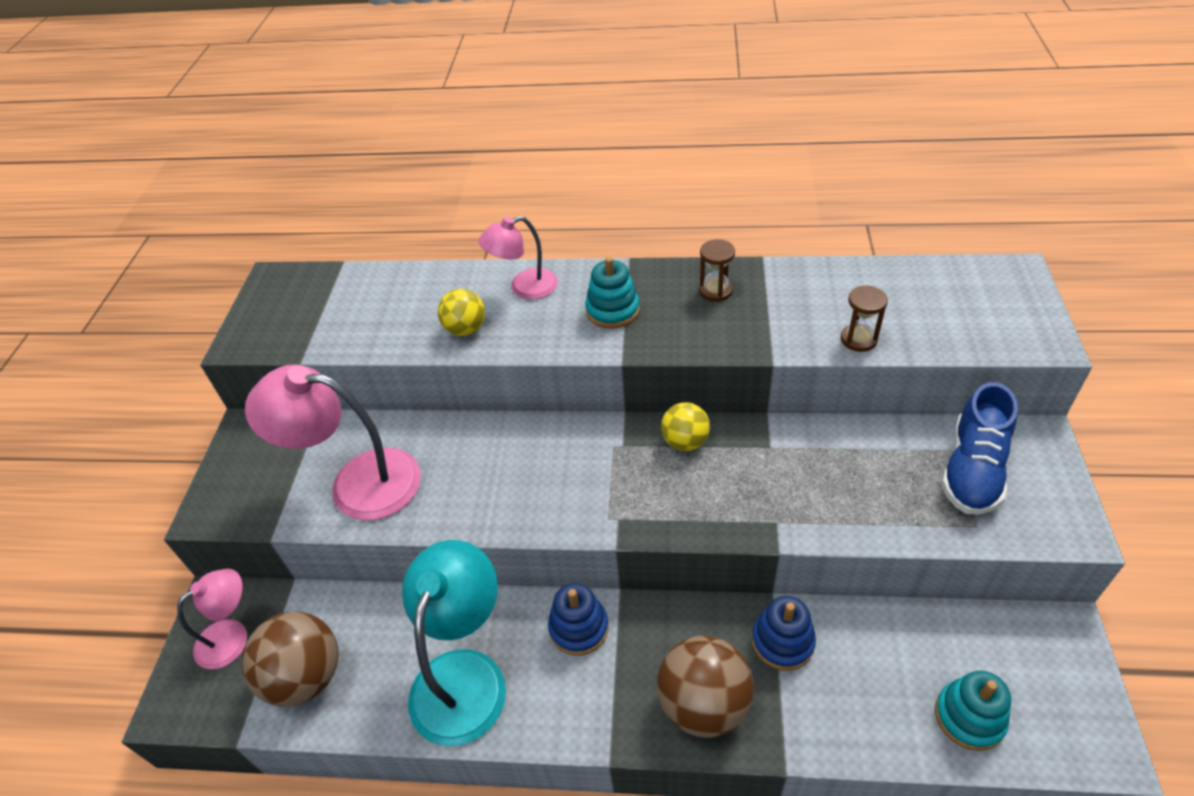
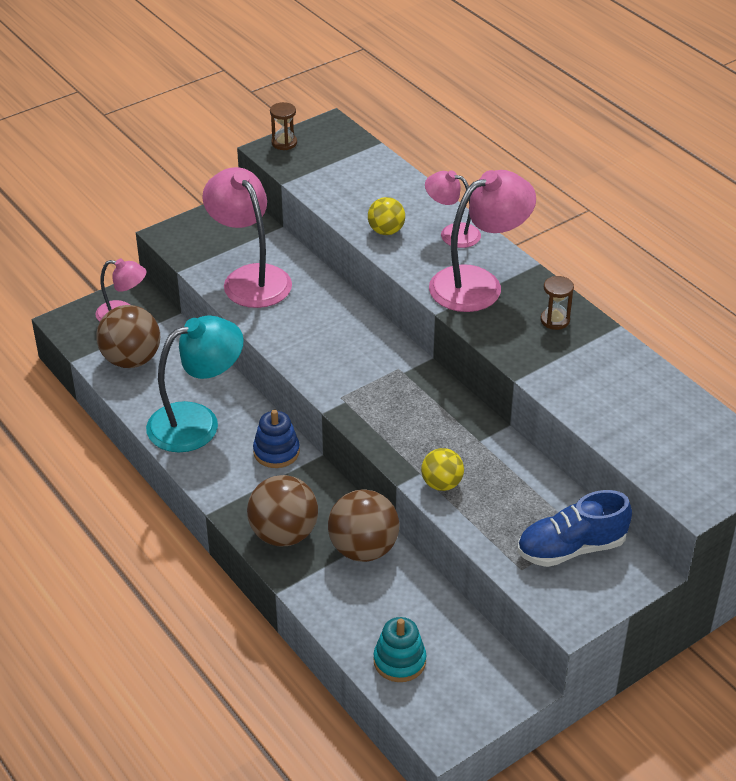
camera: 45 degrees right, 5 degrees down
turquoise stacking toy [585,257,640,329] -> pink lamp [429,170,536,312]
yellow ball [661,402,710,451] -> yellow ball moved to [421,448,464,491]
blue stacking toy [752,596,816,671] -> brown ball [328,489,399,562]
brown hourglass [841,285,888,352] -> brown hourglass moved to [270,102,297,150]

